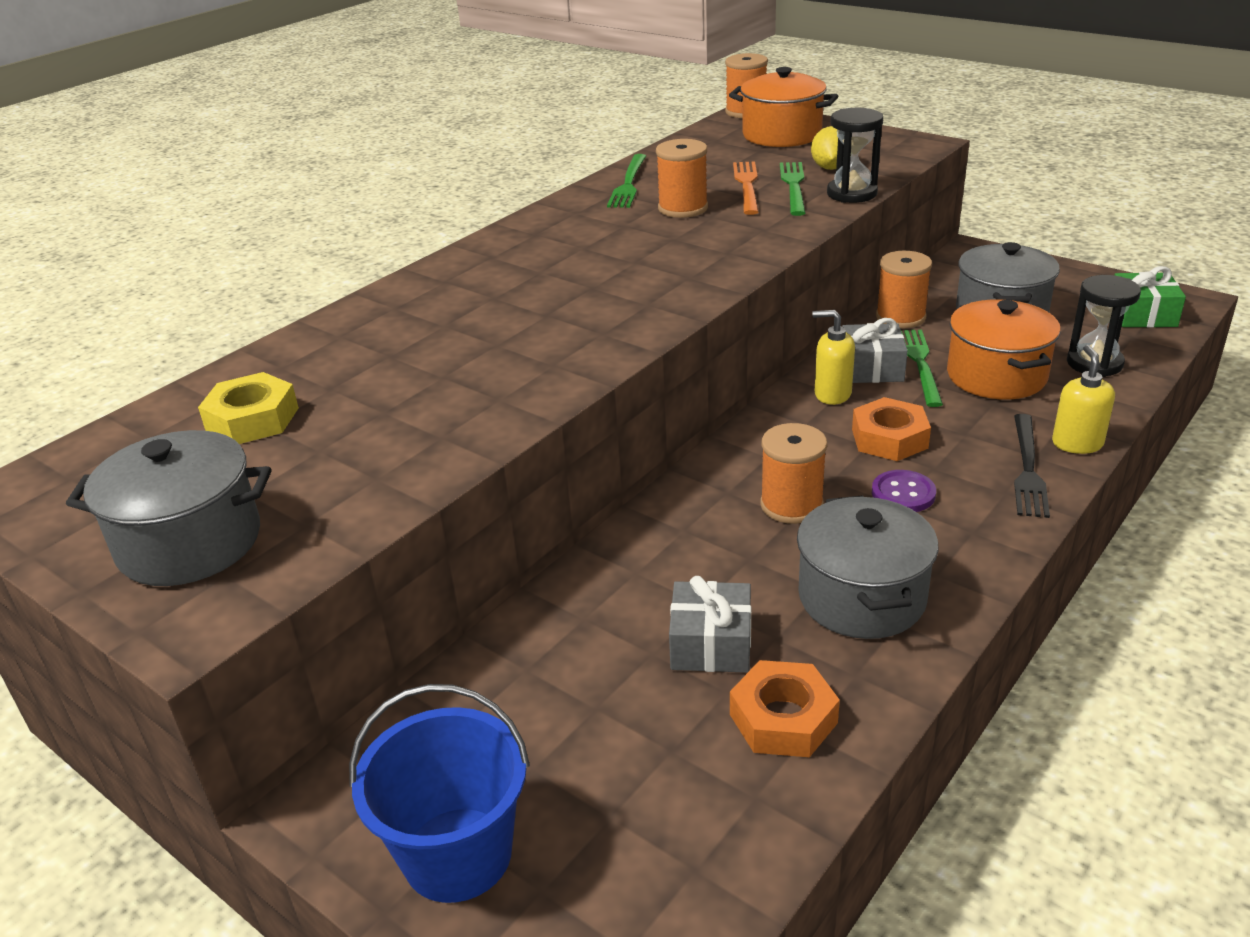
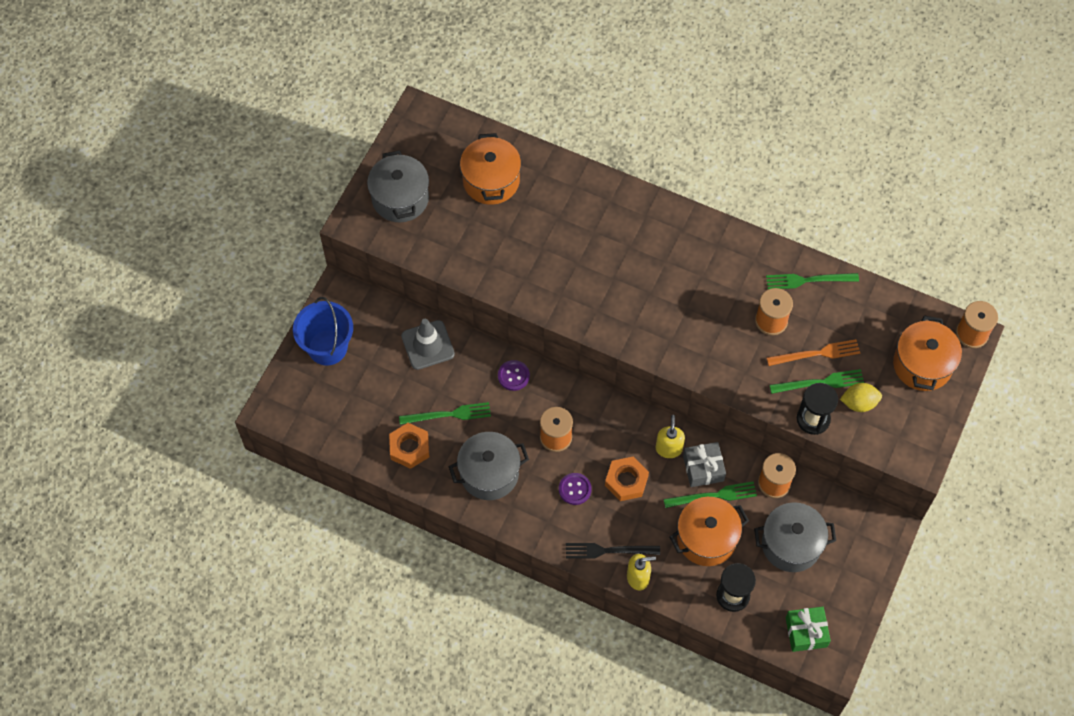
camera: 75 degrees right, 30 degrees up
yellow nut [198,372,299,444] -> orange pot [460,133,521,205]
grey gift [669,576,751,673] -> green fork [399,402,491,425]
none -> grey traffic cone [401,319,455,370]
none -> purple button [498,360,530,391]

